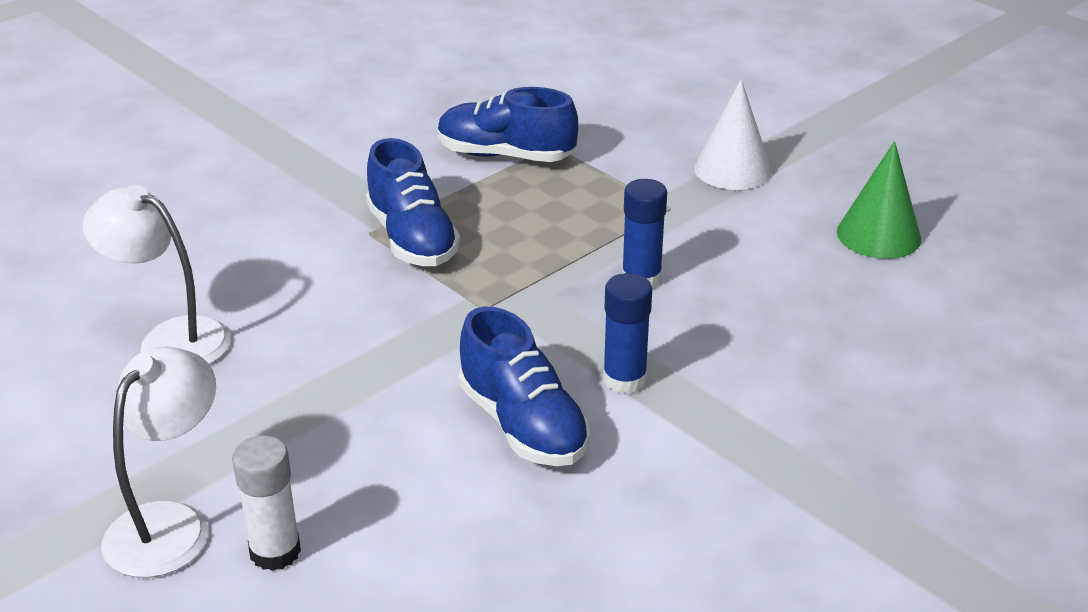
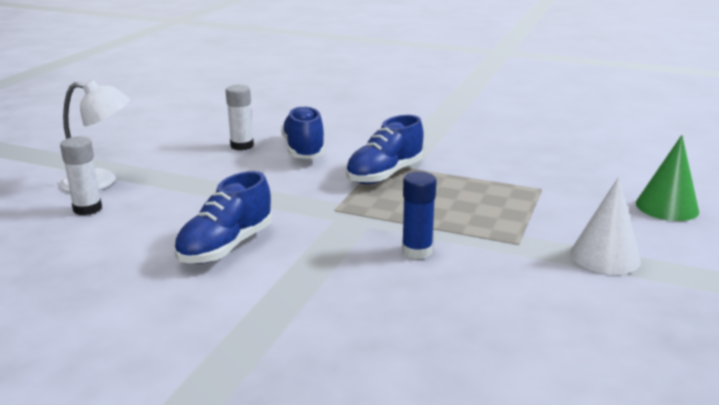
camera: 65 degrees right, 10 degrees down
white lamp [83,185,231,364] -> white glue stick [226,85,254,150]
blue shoe [438,87,578,162] -> blue shoe moved to [281,106,325,159]
blue glue stick [603,273,652,394] -> none
green cone [837,141,921,259] -> green cone moved to [636,135,699,221]

